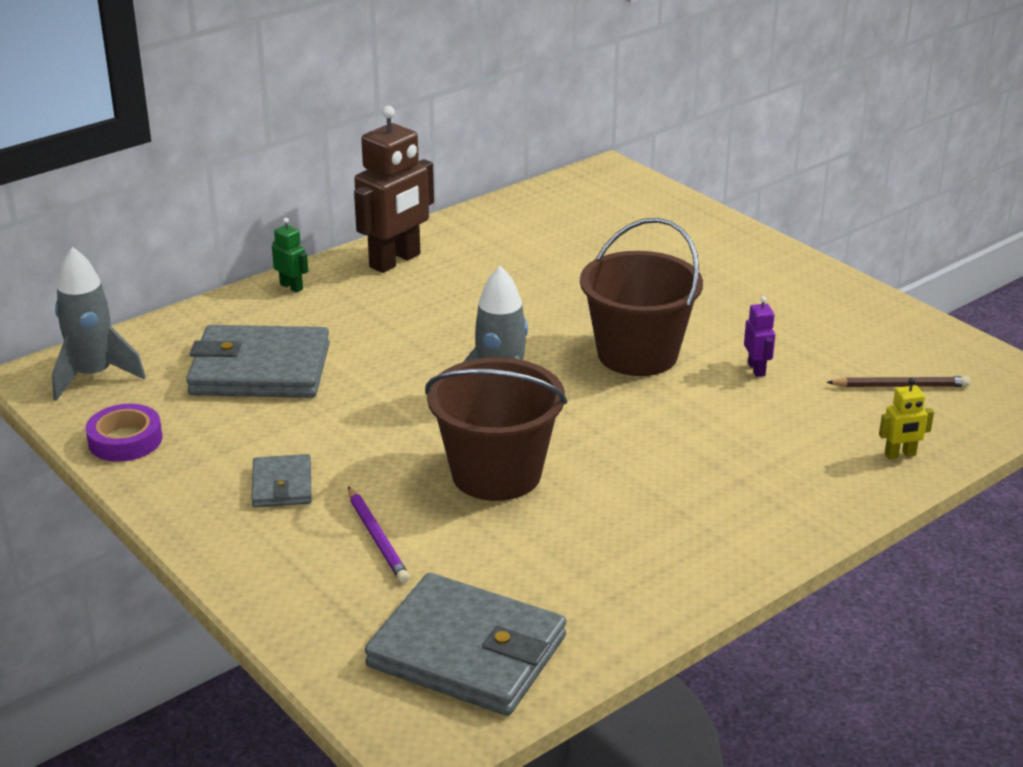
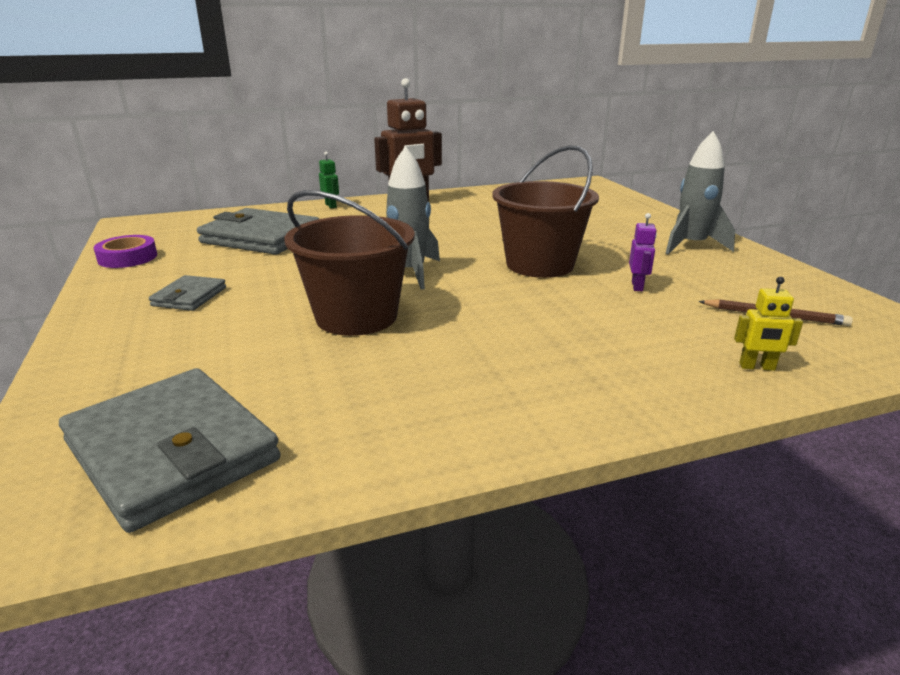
camera: 20 degrees right, 5 degrees down
grey rocket [52,247,146,401] -> grey rocket moved to [665,131,735,254]
purple pencil [348,487,410,583] -> none

